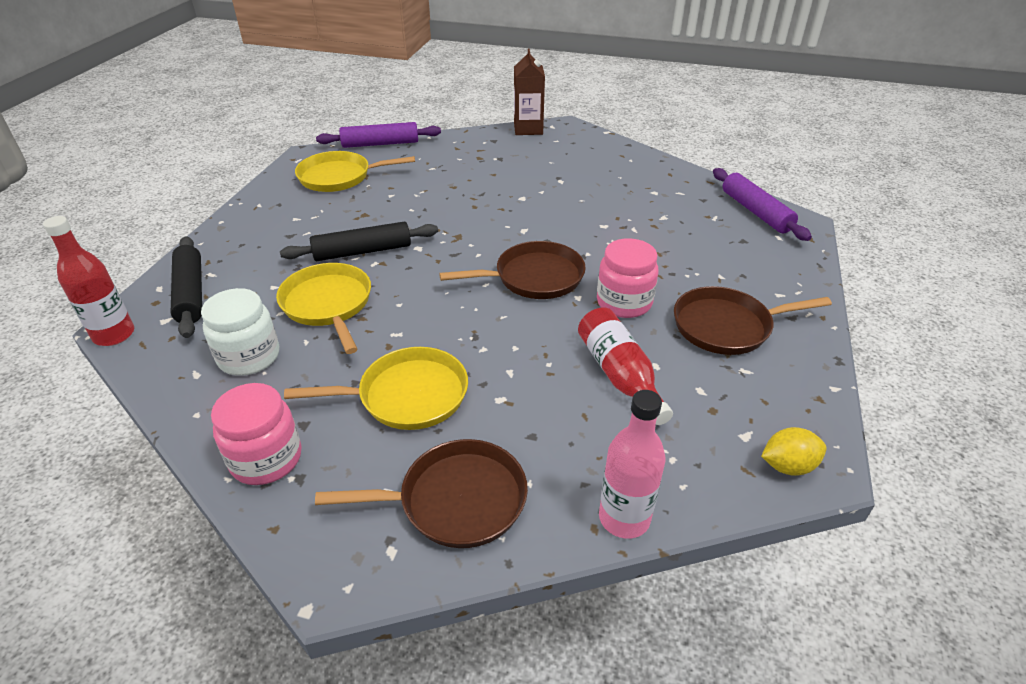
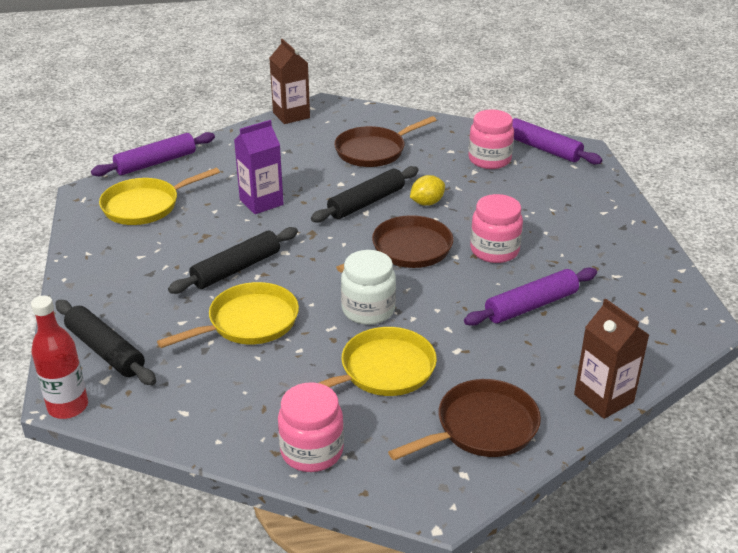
camera: 25 degrees left, 5 degrees down
white jar [201,288,279,376] -> white jar moved to [341,250,396,325]
yellow pan [276,263,371,354] -> yellow pan turned 105 degrees clockwise [157,282,299,348]
red bottle [578,307,673,425] -> purple rolling pin [464,267,597,326]
pink bottle [599,390,666,539] -> brown carton [574,299,649,419]
brown pan [674,286,832,355] -> brown pan moved to [334,116,436,167]
yellow lemon [761,427,827,476] -> yellow lemon moved to [410,175,445,206]
none -> purple carton [234,120,284,214]
none -> black rolling pin [311,166,419,223]
none -> pink jar [468,110,514,169]

